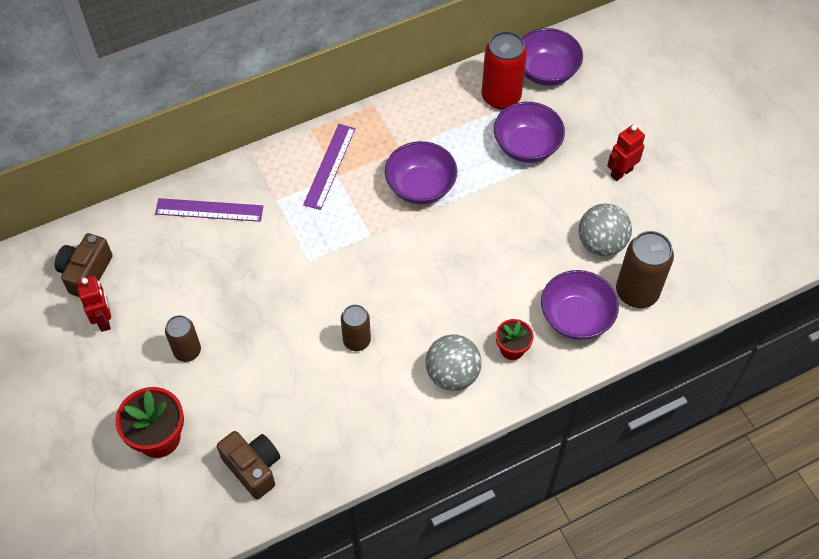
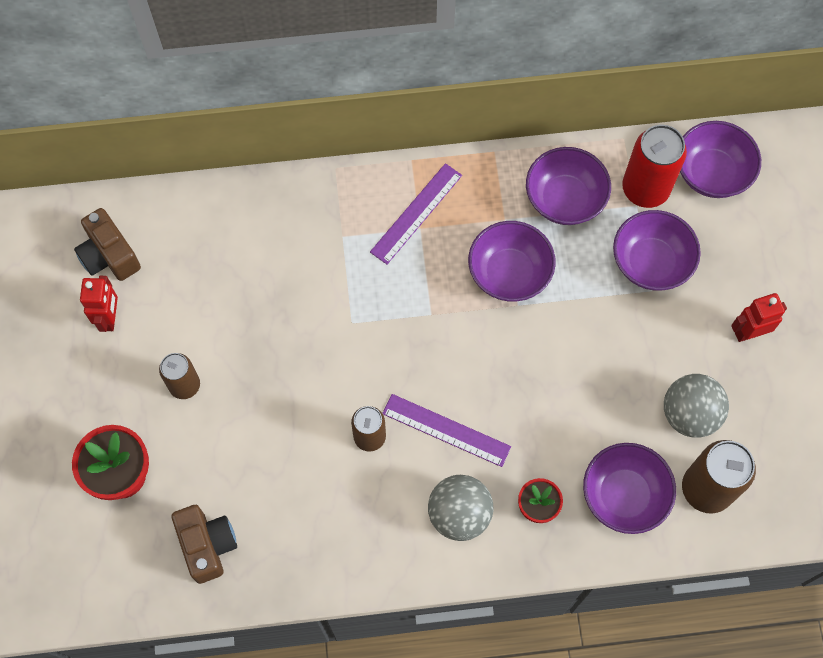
camera: 20 degrees right, 10 degrees up
brown camera [55,233,113,297] -> brown camera turned 75 degrees counterclockwise [74,208,141,281]
purple ruler [155,198,263,222] -> purple ruler moved to [382,394,511,467]
none -> purple bowl [526,147,611,225]

